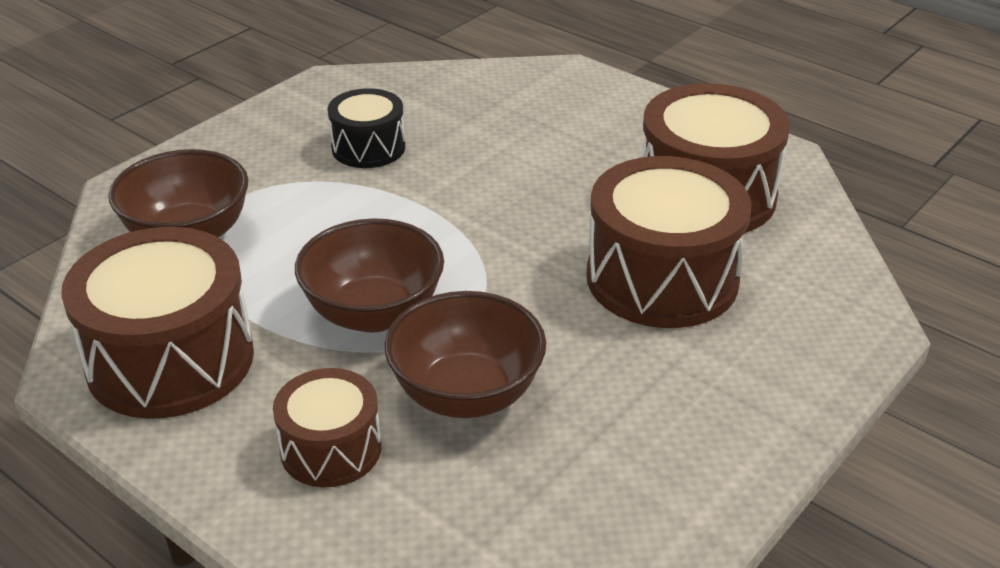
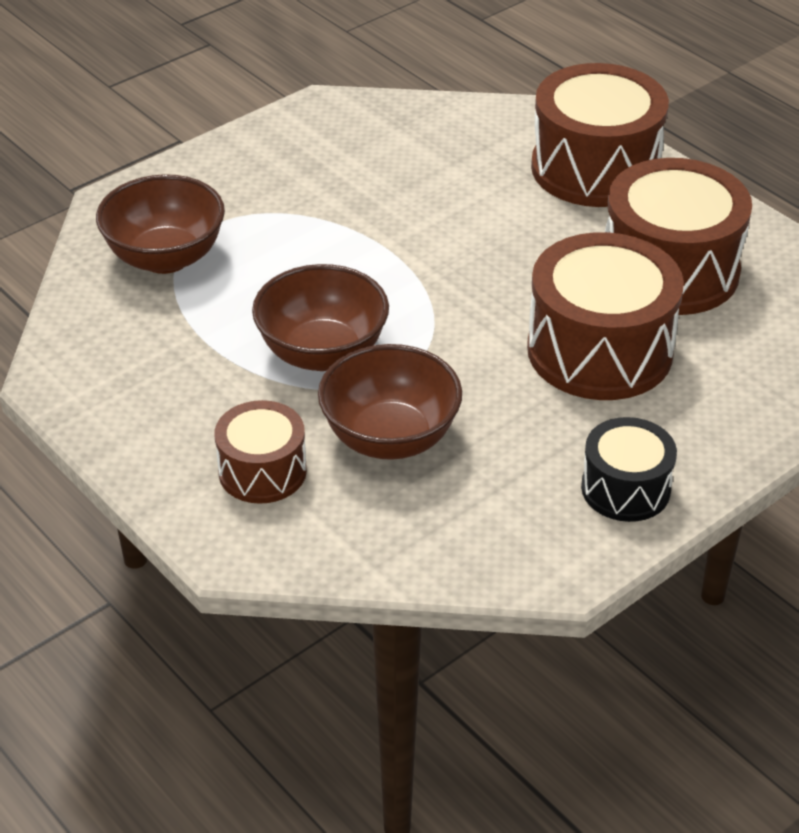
camera: 10 degrees right, 5 degrees up
brown drum [61,227,254,419] -> brown drum moved to [531,63,669,207]
black drum [327,88,405,168] -> black drum moved to [581,417,677,522]

